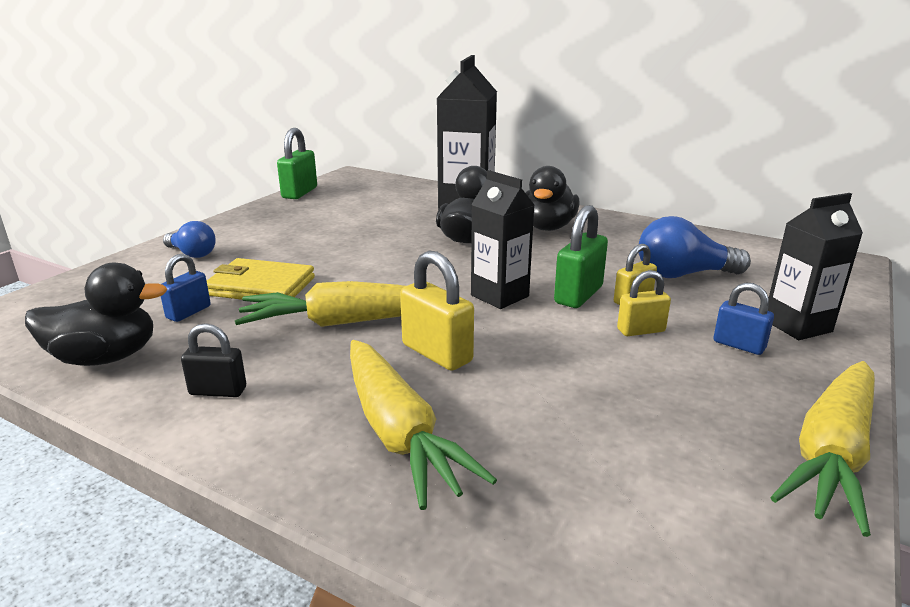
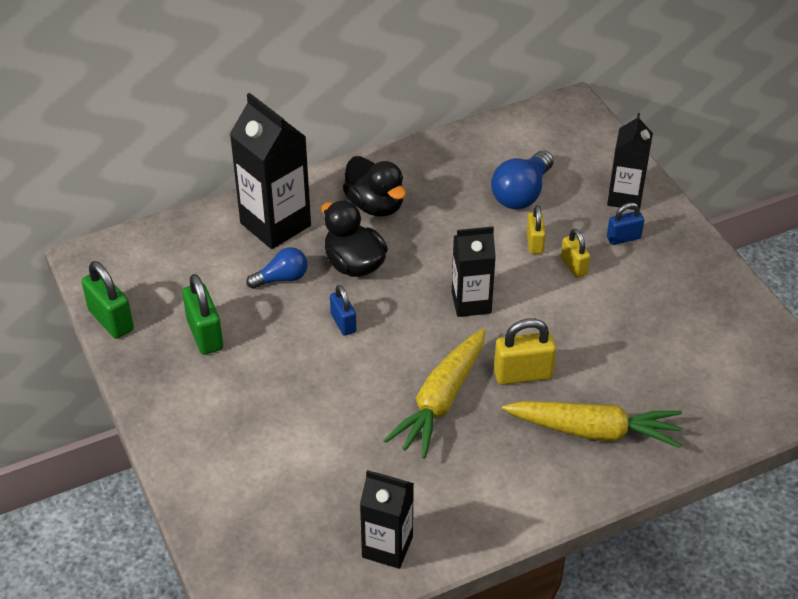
camera: 55 degrees left, 20 degrees up
black duck [25,263,167,366] -> black carton [360,470,414,569]
blue padlock [161,254,211,322] -> blue padlock moved to [330,285,356,336]
blue light bulb [163,221,216,258] -> blue light bulb moved to [246,247,307,289]
black padlock [181,323,246,397] -> none
yellow wallet [207,258,315,300] -> none
green padlock [554,205,608,308] -> green padlock moved to [182,274,223,355]
yellow padlock [617,270,671,336] -> yellow padlock turned 45 degrees counterclockwise [561,229,590,278]
yellow carrot [770,361,875,537] -> none

